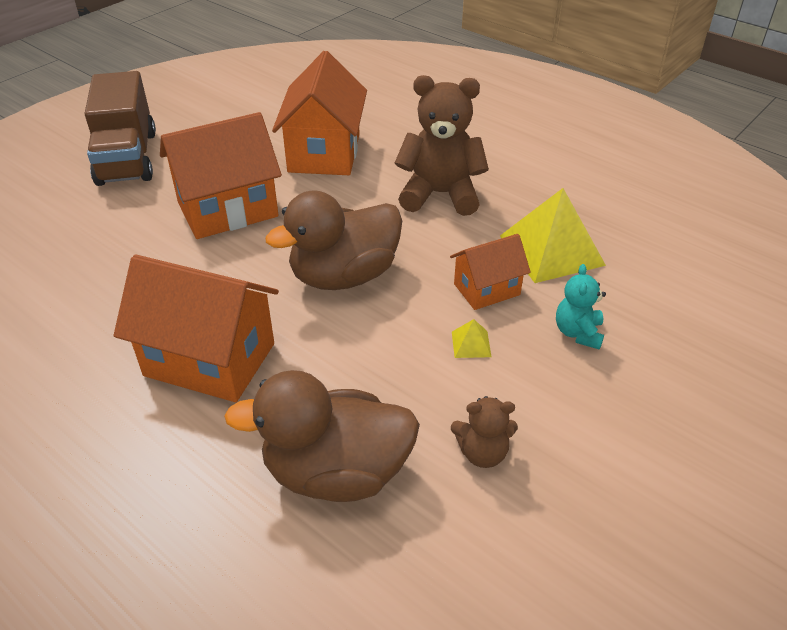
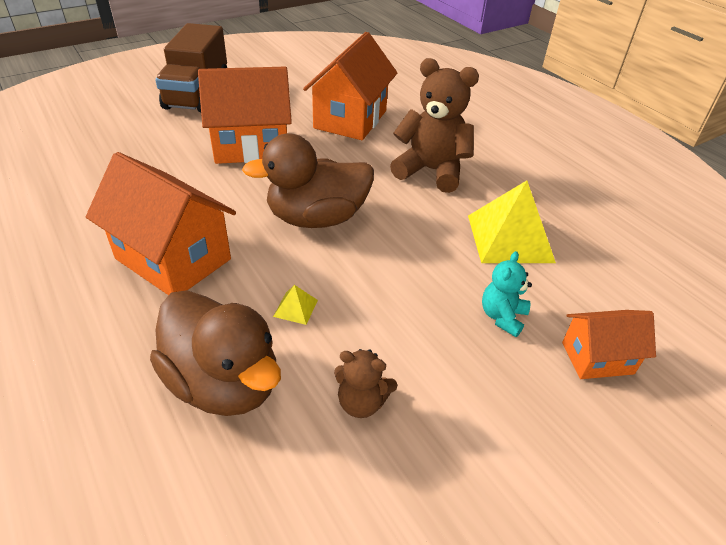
camera: 15 degrees right, 0 degrees up
brown duck [224,370,420,502] -> brown duck turned 150 degrees counterclockwise [150,290,281,416]
orange house [450,234,531,310] -> orange house moved to [562,310,656,379]
yellow pyramid [452,319,492,358] -> yellow pyramid moved to [273,285,318,325]

